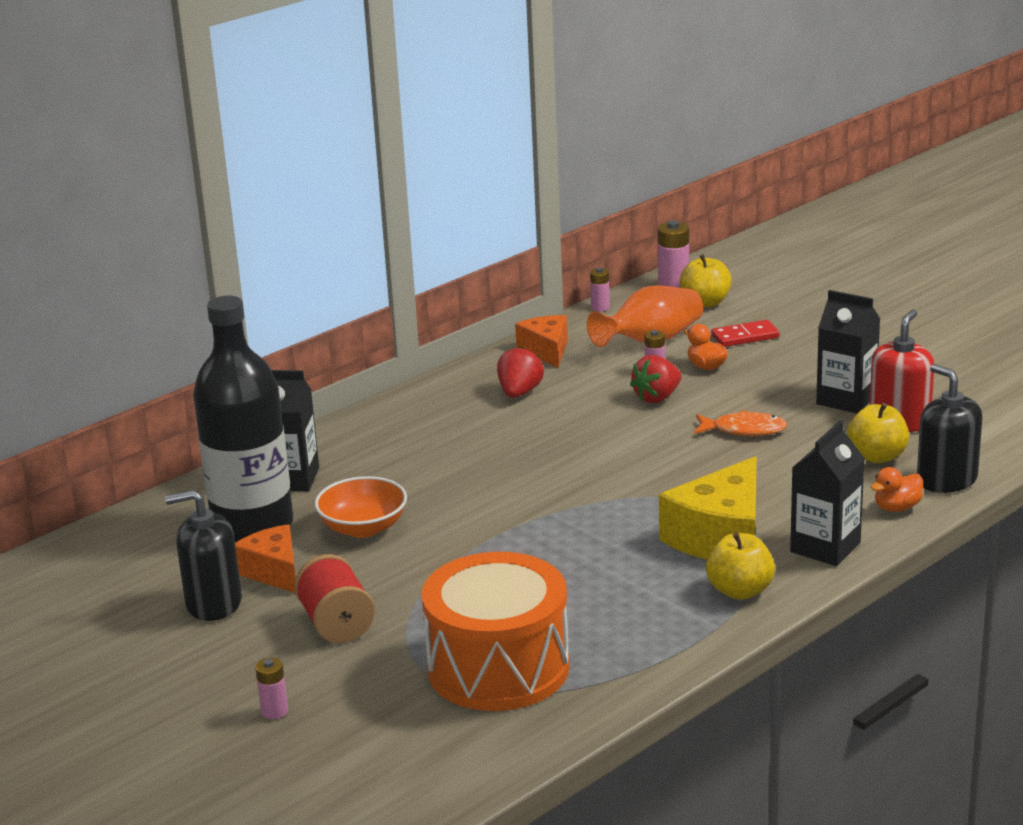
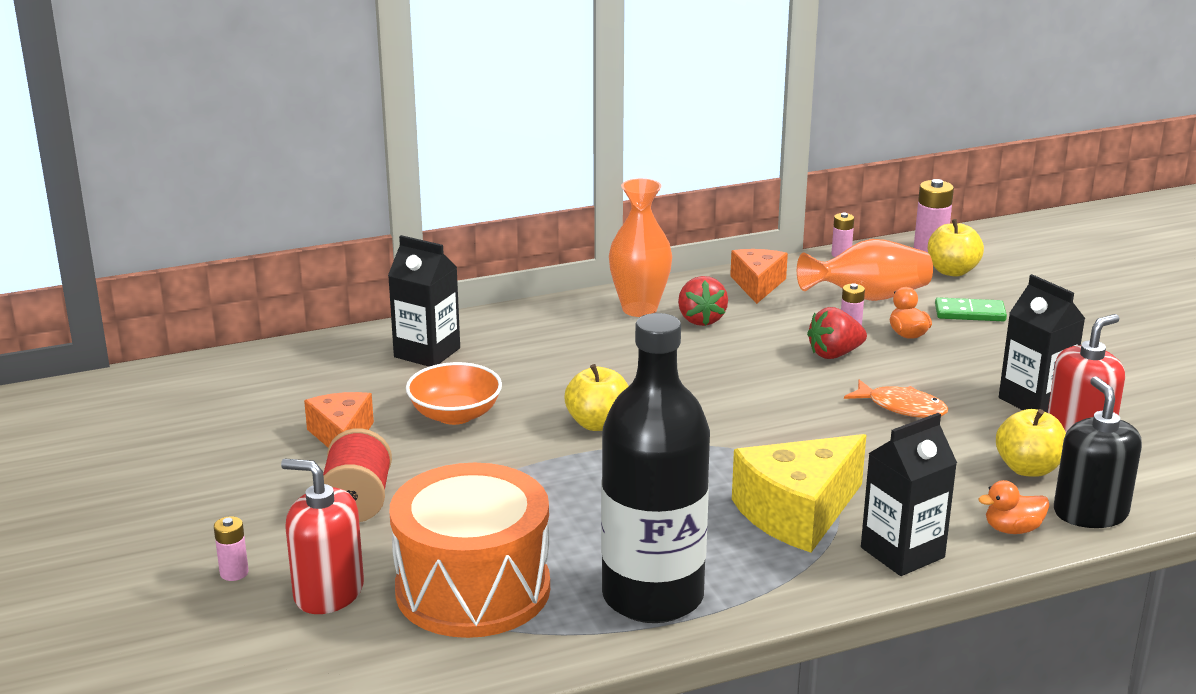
camera: 20 degrees right, 0 degrees up
black soap dispenser [165,490,242,621] -> none
black bottle [193,296,293,543] -> black bottle moved to [601,313,710,623]
red strawberry [497,346,544,398] -> red strawberry turned 135 degrees clockwise [678,276,728,326]
yellow apple [706,532,775,600] -> yellow apple moved to [565,364,628,431]
red domino [711,320,780,347] -> green domino [935,297,1007,321]
none -> red soap dispenser [281,459,364,614]
none -> orange vase [609,178,672,317]

